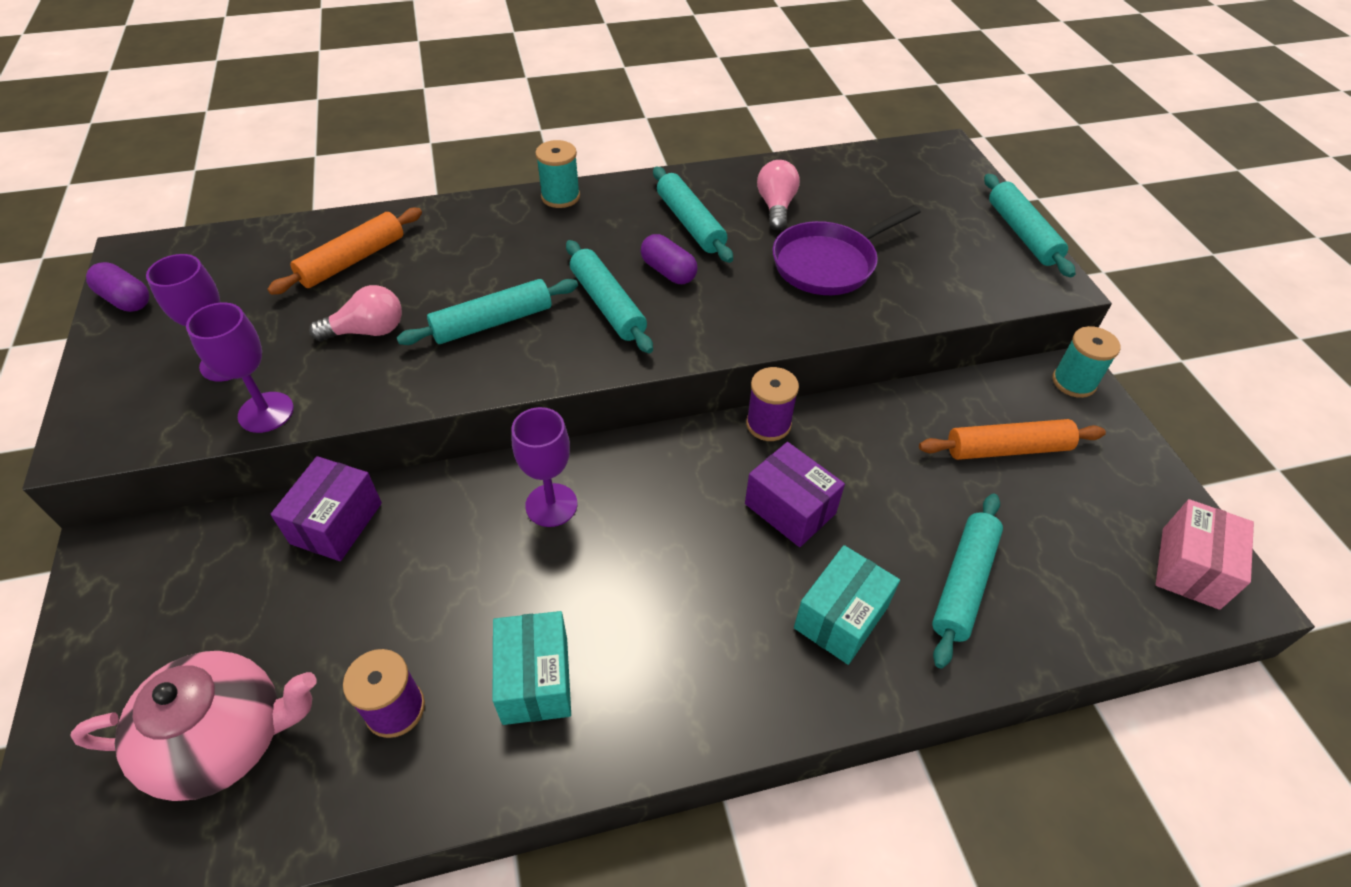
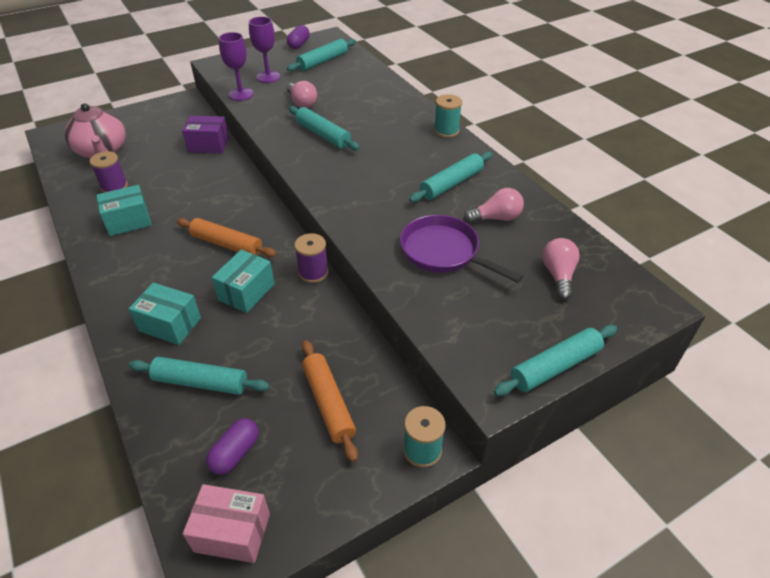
camera: 75 degrees right, 5 degrees down
orange rolling pin [267,208,422,295] -> orange rolling pin moved to [176,218,277,257]
purple goblet [511,407,577,527] -> none
turquoise rolling pin [566,240,653,353] -> turquoise rolling pin moved to [287,39,356,71]
purple capsule [641,234,697,284] -> purple capsule moved to [206,418,259,475]
purple box [745,442,845,547] -> turquoise box [212,249,275,313]
none -> pink light bulb [542,238,580,300]

